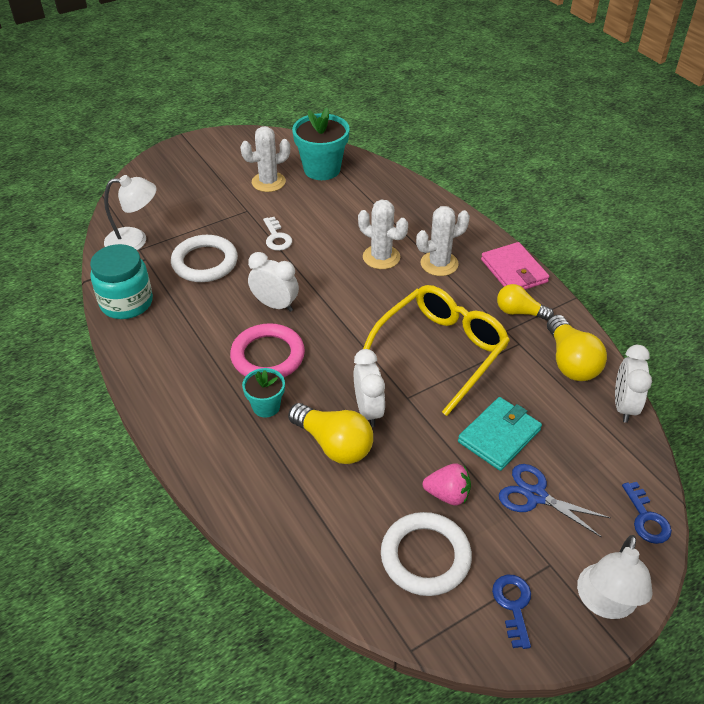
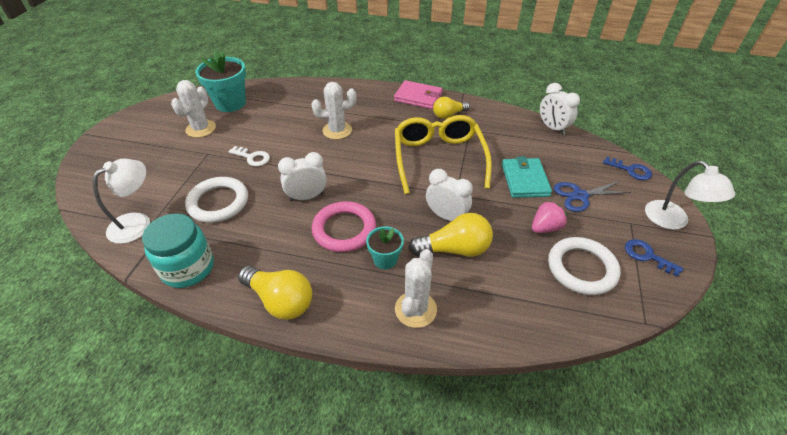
camera: 45 degrees left, 0 degrees up
white cactus [416,206,470,276] -> white cactus moved to [395,249,437,328]
yellow light bulb [547,315,607,381] -> yellow light bulb moved to [238,266,312,320]

